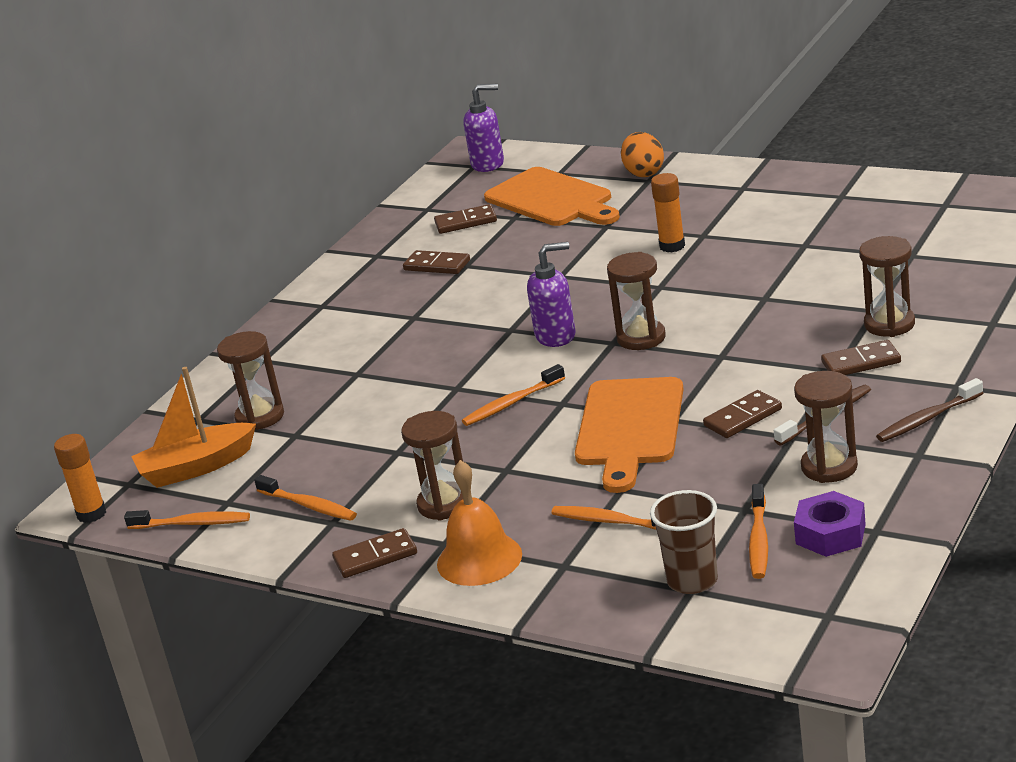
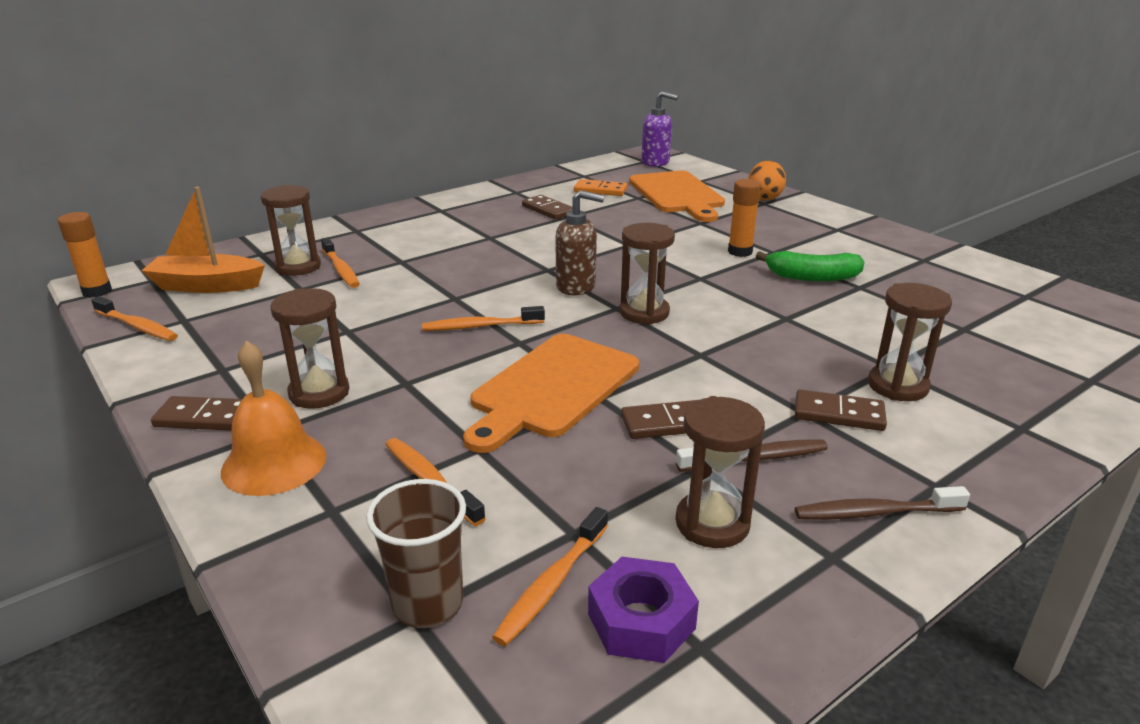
camera: 20 degrees right, 0 degrees up
orange toothbrush [254,475,357,521] -> orange toothbrush moved to [321,238,360,288]
brown domino [434,204,497,234] -> orange domino [574,179,628,196]
purple soap dispenser [527,242,575,347] -> brown soap dispenser [555,190,605,295]
none -> green banana [756,251,864,282]

